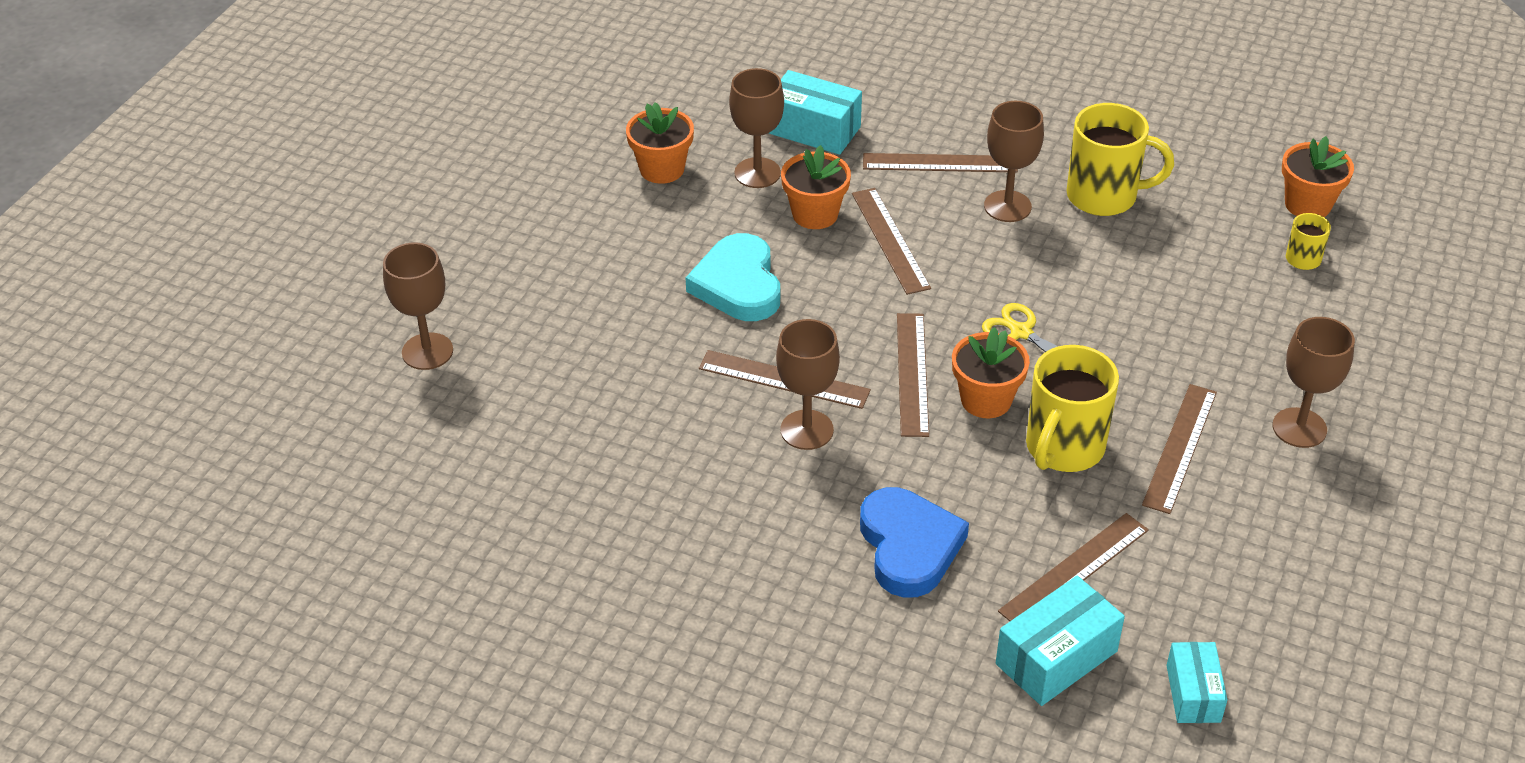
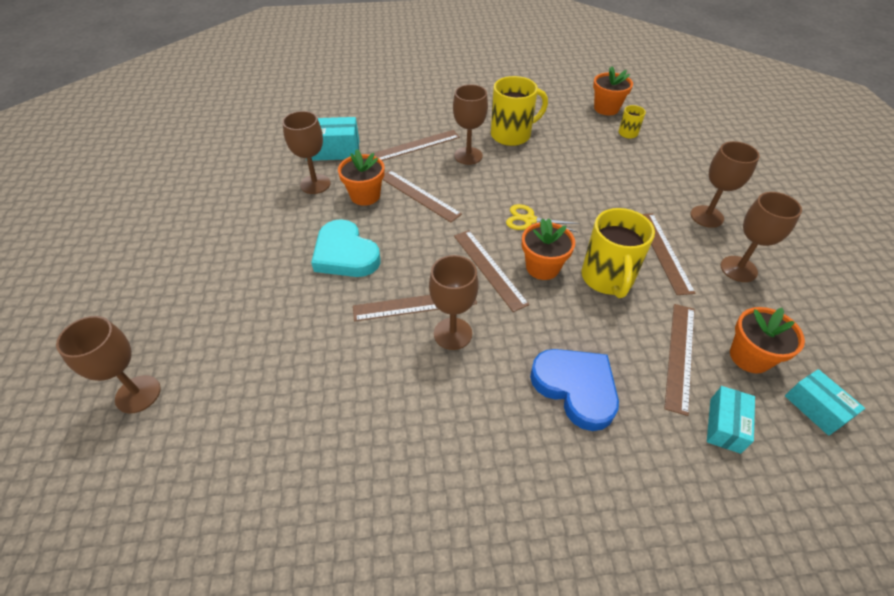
camera: 30 degrees left, 5 degrees up
orange flower pot [626,102,694,184] -> orange flower pot moved to [730,307,805,374]
turquoise box [996,576,1125,706] -> turquoise box [707,386,755,454], size x0.65
none -> brown goblet [720,192,802,282]

